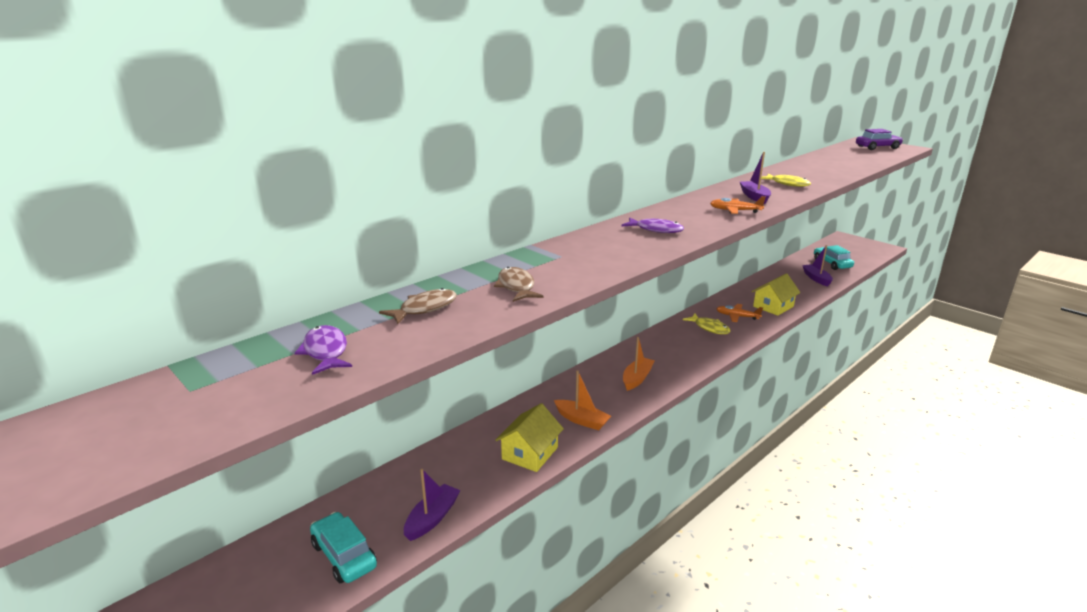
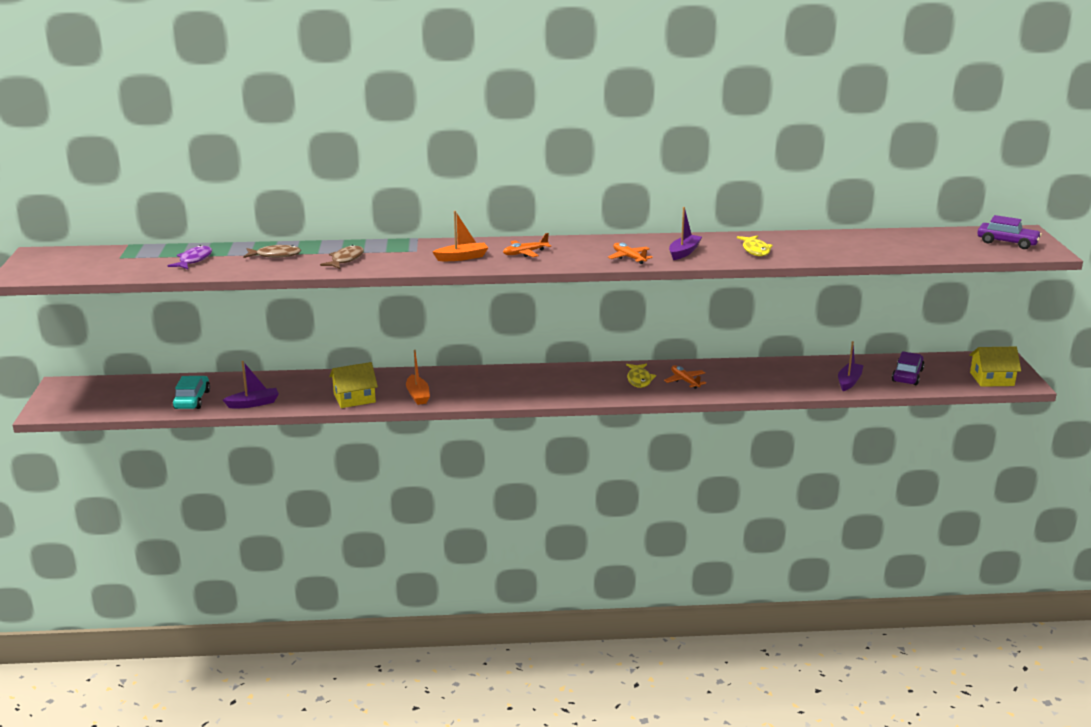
camera: 40 degrees right, 0 degrees up
purple fish [622,217,684,233] -> orange plane [503,233,551,257]
orange boat [623,337,655,391] -> orange boat moved to [433,211,489,261]
yellow house [751,273,801,316] -> yellow house moved to [969,347,1021,387]
turquoise car [814,245,854,270] -> purple car [892,351,925,385]

